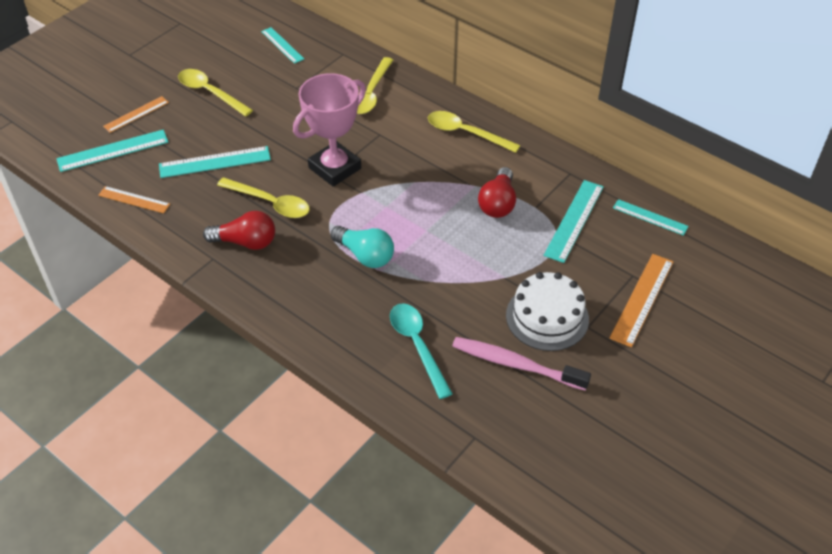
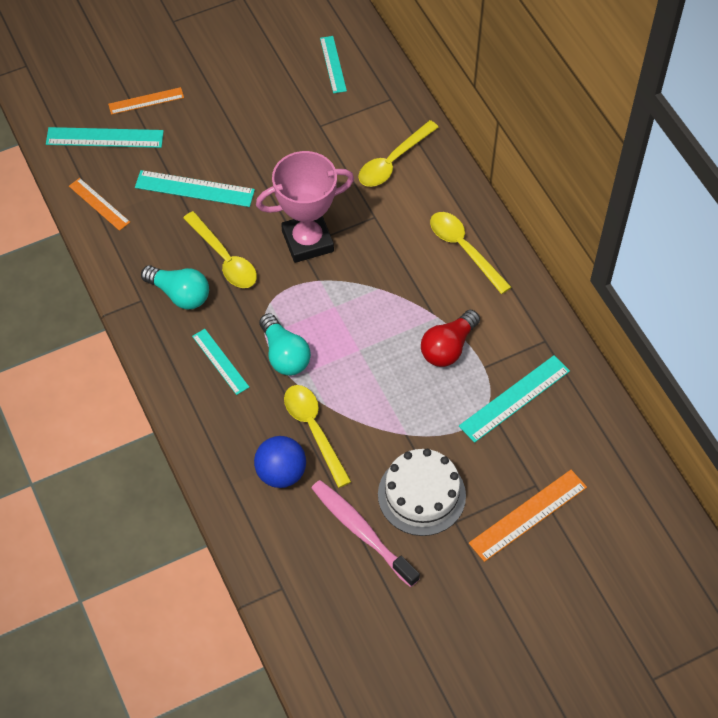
camera: 25 degrees right, 10 degrees up
yellow spoon [178,69,253,116] -> yellow spoon moved to [284,385,351,488]
red light bulb [203,211,275,250] -> turquoise light bulb [141,265,209,309]
turquoise spoon [390,303,453,399] -> blue ball [254,436,306,488]
turquoise ruler [613,199,689,236] -> turquoise ruler moved to [192,329,249,395]

